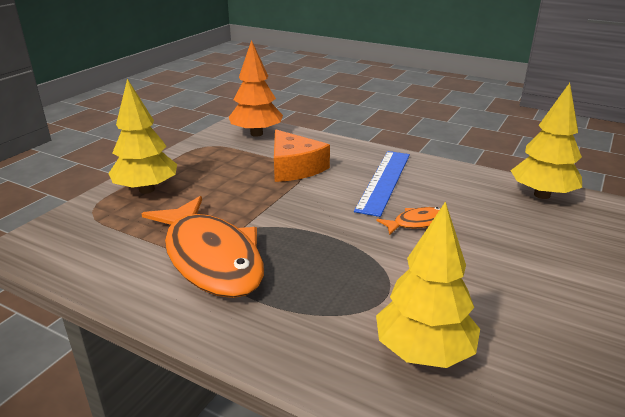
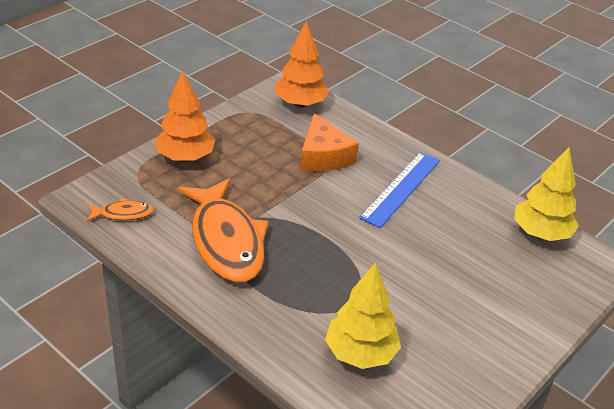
camera: 10 degrees right, 10 degrees up
yellow tree [108,79,177,194] -> orange tree [155,70,215,162]
orange fish [376,207,441,235] -> orange fish moved to [87,198,154,222]

